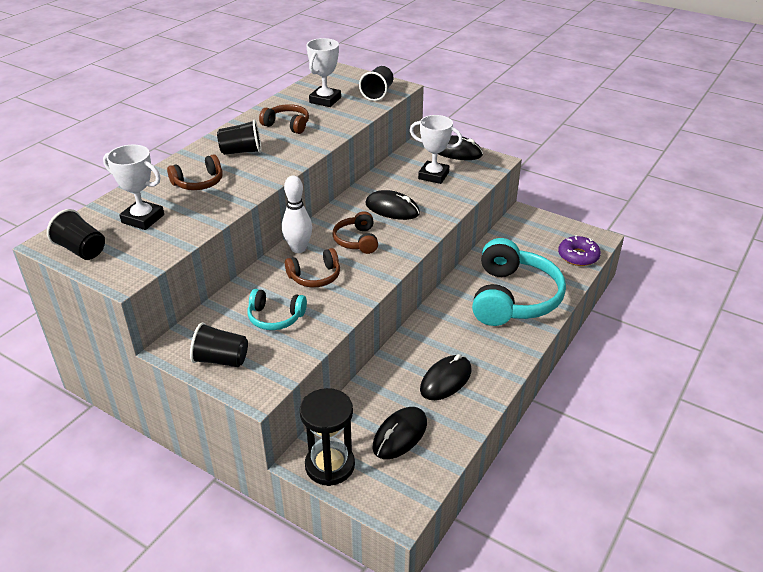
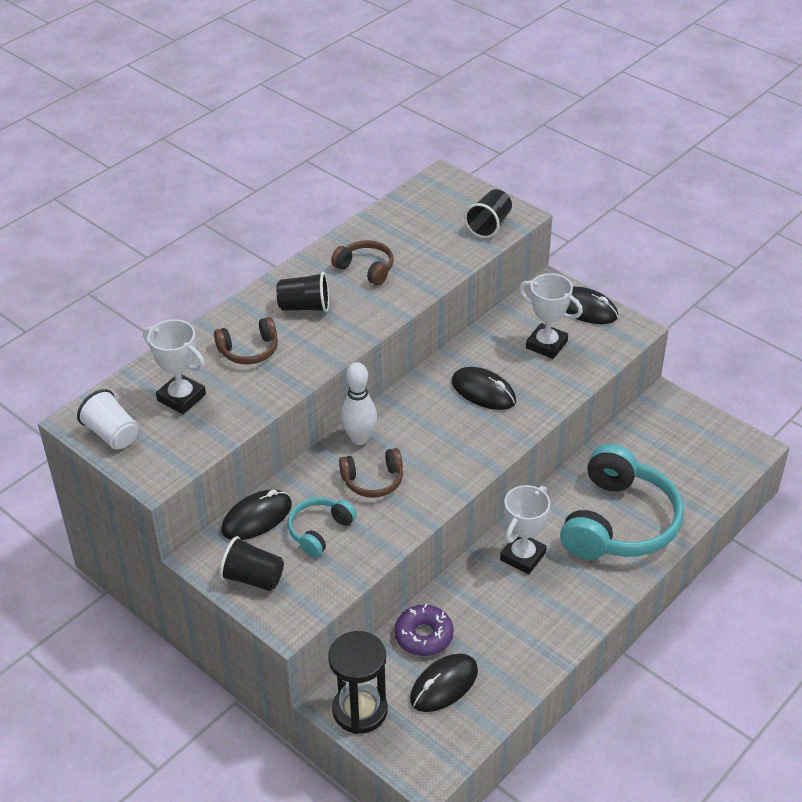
camera: 10 degrees right, 5 degrees up
black cup [47,209,105,260] -> white cup [77,389,139,450]
turquoise headphones [247,289,307,330] -> turquoise headphones turned 105 degrees clockwise [288,497,357,557]
white trophy [306,38,341,107] -> white trophy moved to [500,485,550,574]
brown headphones [332,211,378,254] -> none
black mouse [420,354,471,400] -> black mouse moved to [221,490,292,540]
purple donut [558,235,601,266] -> purple donut moved to [394,604,454,656]

